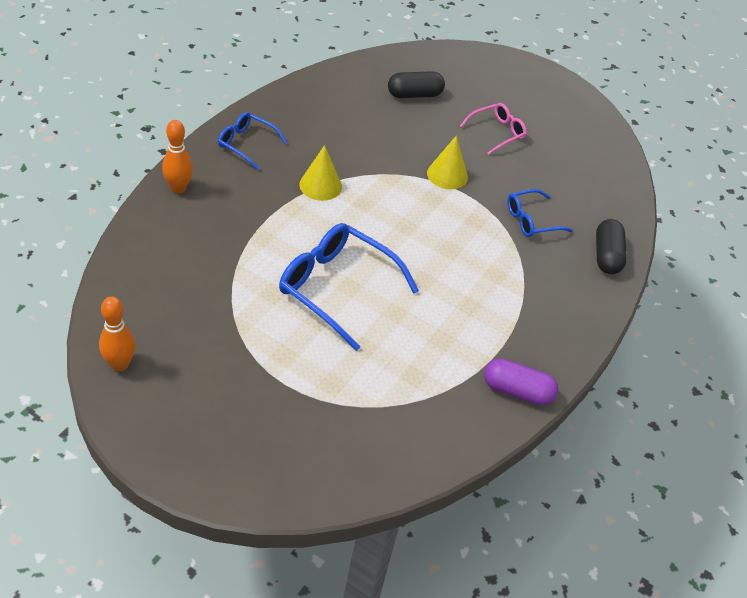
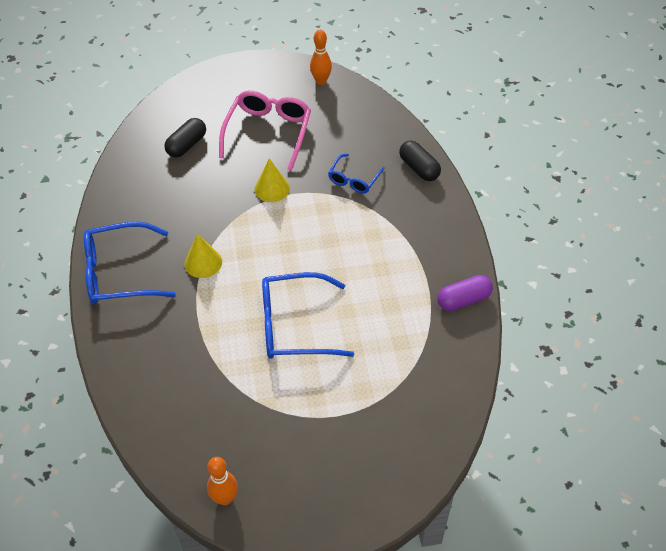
camera: 35 degrees left, 5 degrees up
orange bowling pin [162,120,193,194] -> orange bowling pin moved to [310,30,332,85]
blue glasses [218,112,287,170] -> blue glasses [84,222,176,305], size x1.79
pink glasses [460,103,527,155] -> pink glasses [219,91,311,171], size x1.79

